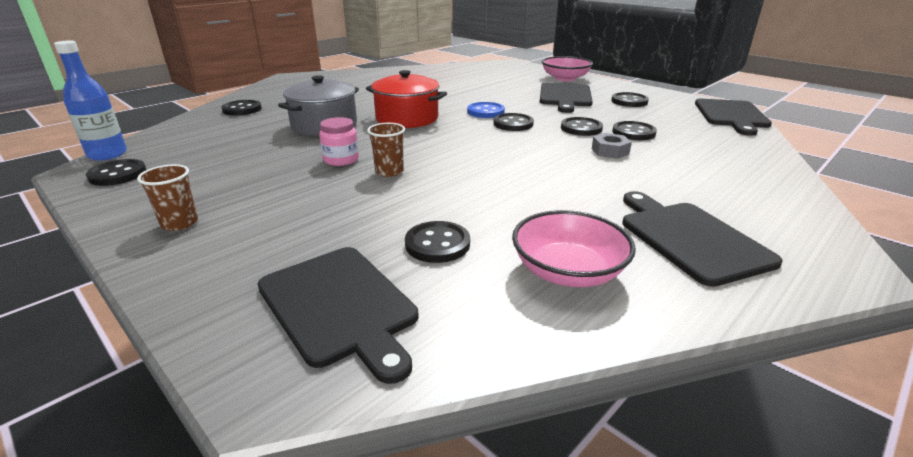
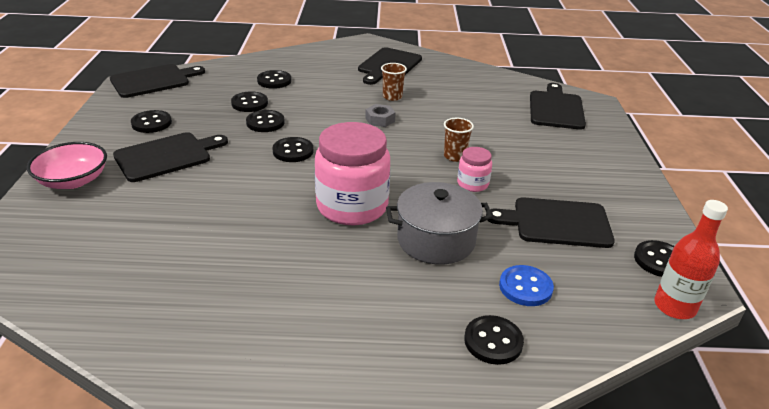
camera: 135 degrees left, 5 degrees up
blue bottle [54,40,127,161] -> red bottle [654,200,728,319]
brown cup [137,164,198,231] -> brown cup moved to [381,63,407,101]
red pot [366,70,447,128] -> pink jar [315,122,390,225]
black button [405,221,470,263] -> black button moved to [257,70,291,89]
blue button [467,102,505,118] -> blue button moved to [499,265,554,306]
pink bowl [512,210,636,287] -> none
grey nut [592,133,632,159] -> grey nut moved to [365,104,396,127]
none -> black cutting board [486,197,615,248]

